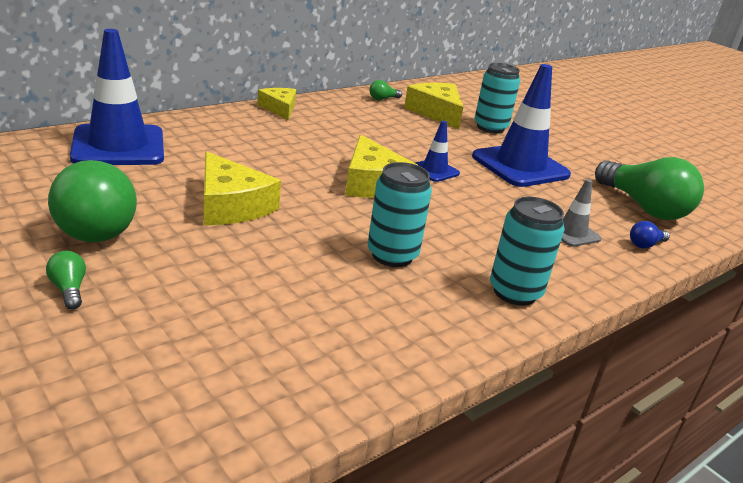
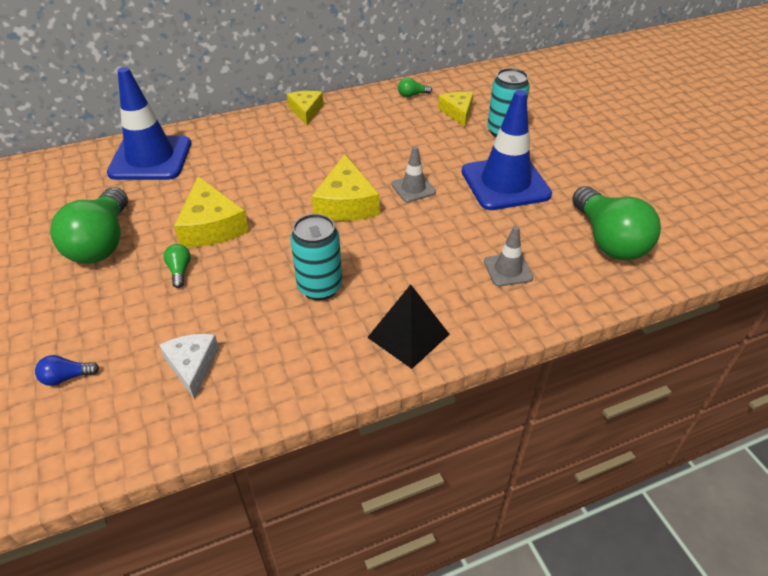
camera: 20 degrees right, 15 degrees up
green light bulb [46,251,86,309] -> green light bulb moved to [164,244,191,288]
yellow cheese [404,83,463,129] -> yellow cheese [438,92,473,127], size x0.66
blue traffic cone [416,121,460,182] -> grey traffic cone [391,146,436,202]
turquoise can [490,197,565,306] -> black pyramid [367,284,449,369]
blue light bulb [630,221,670,249] -> blue light bulb moved to [35,355,100,386]
none -> white cheese [159,334,219,399]

